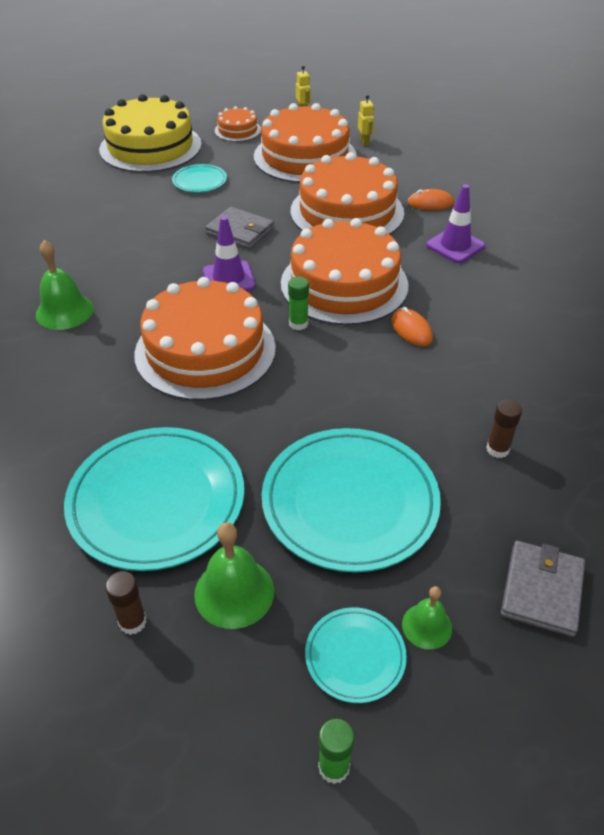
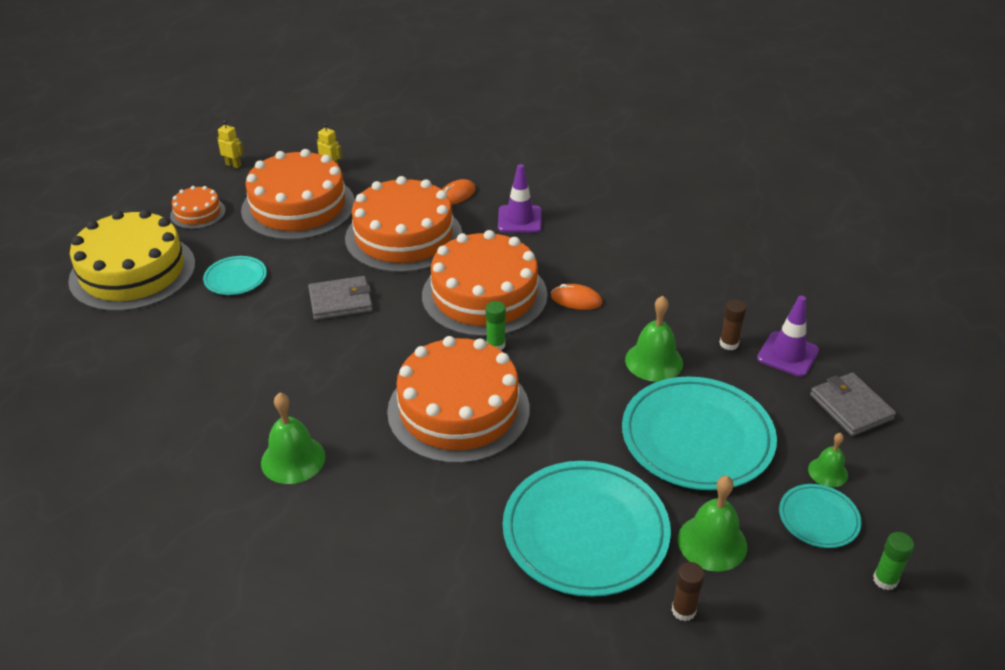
camera: 45 degrees left, 5 degrees down
purple traffic cone [203,216,256,291] -> purple traffic cone moved to [757,296,819,377]
none -> green bell [625,296,683,382]

